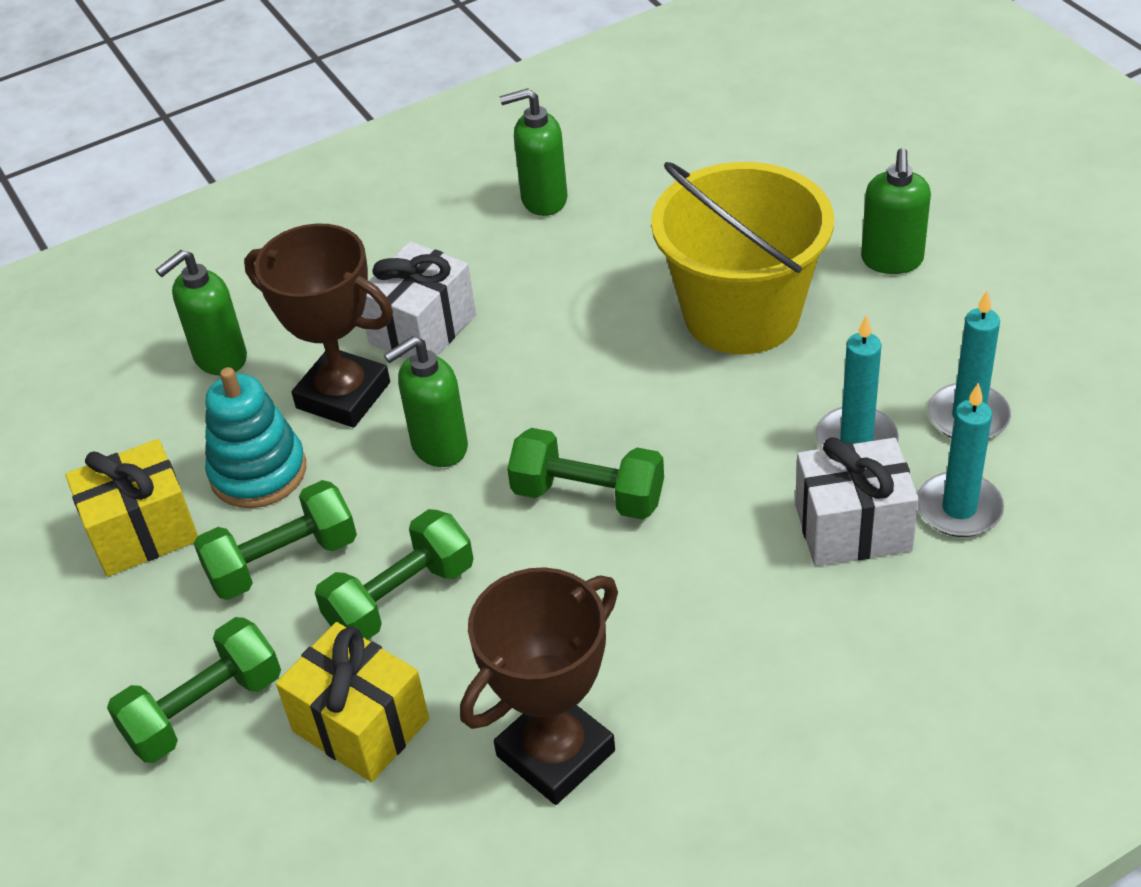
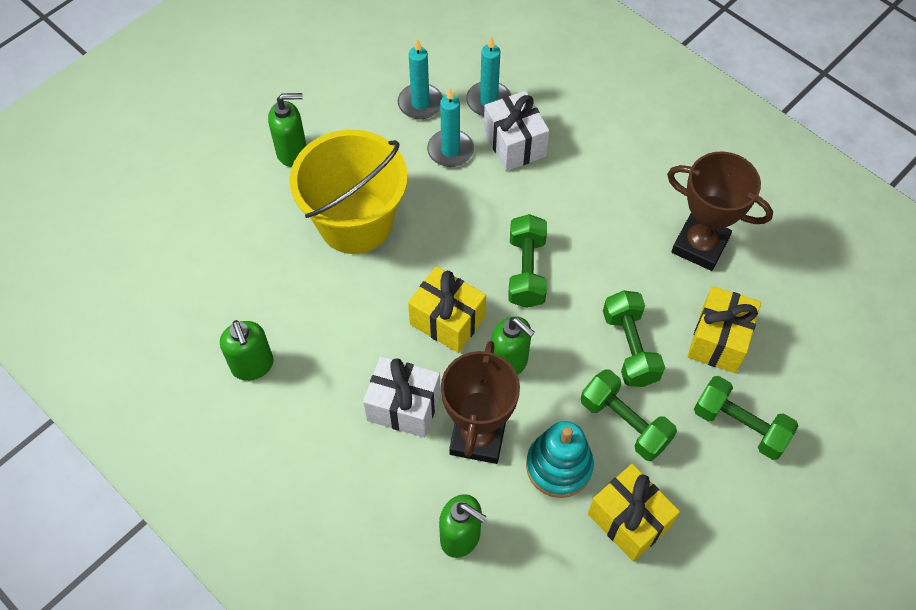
camera: 110 degrees left, 15 degrees up
green dumbbell [315,509,474,640] -> green dumbbell turned 45 degrees clockwise [603,290,665,387]
none -> yellow gift [408,266,486,353]

